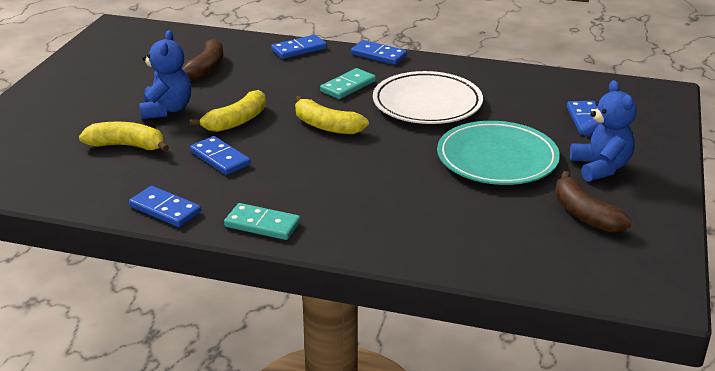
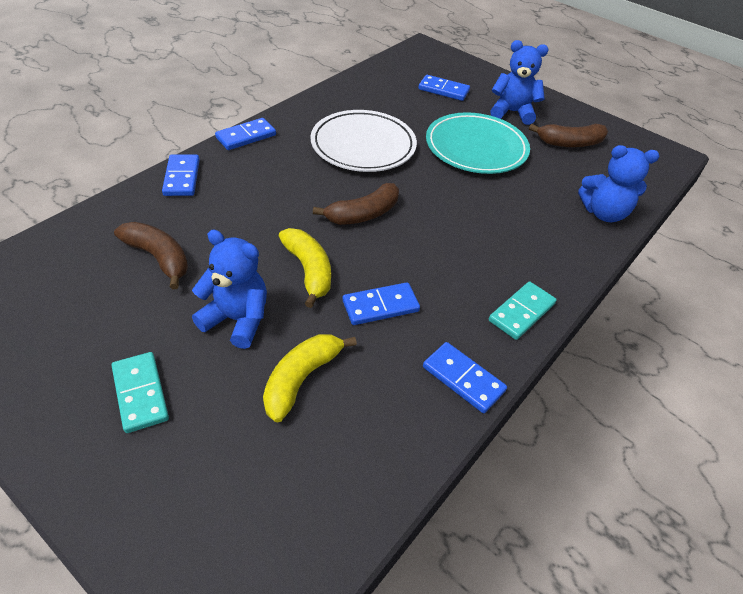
camera: 70 degrees left, 15 degrees up
blue domino [129,186,201,227] -> blue domino turned 75 degrees clockwise [423,342,507,413]
yellow banana [295,96,369,134] -> brown banana [313,183,399,225]
turquoise domino [320,68,376,99] -> turquoise domino moved to [112,352,169,433]
none -> blue teddy bear [578,145,659,222]

